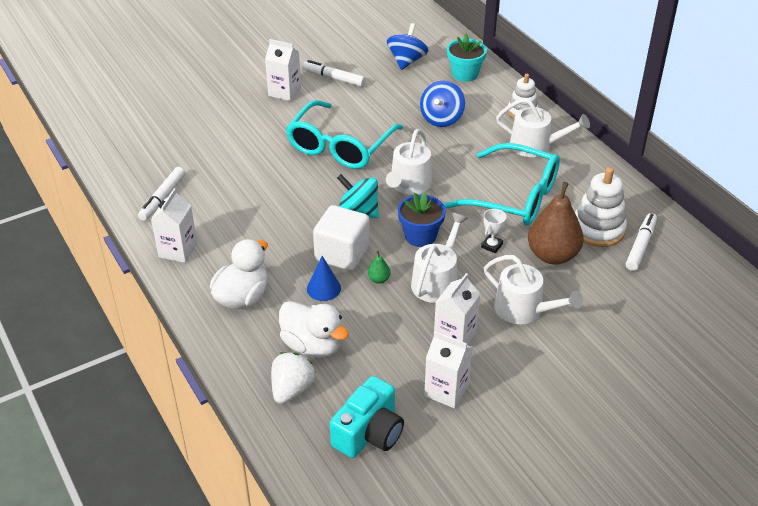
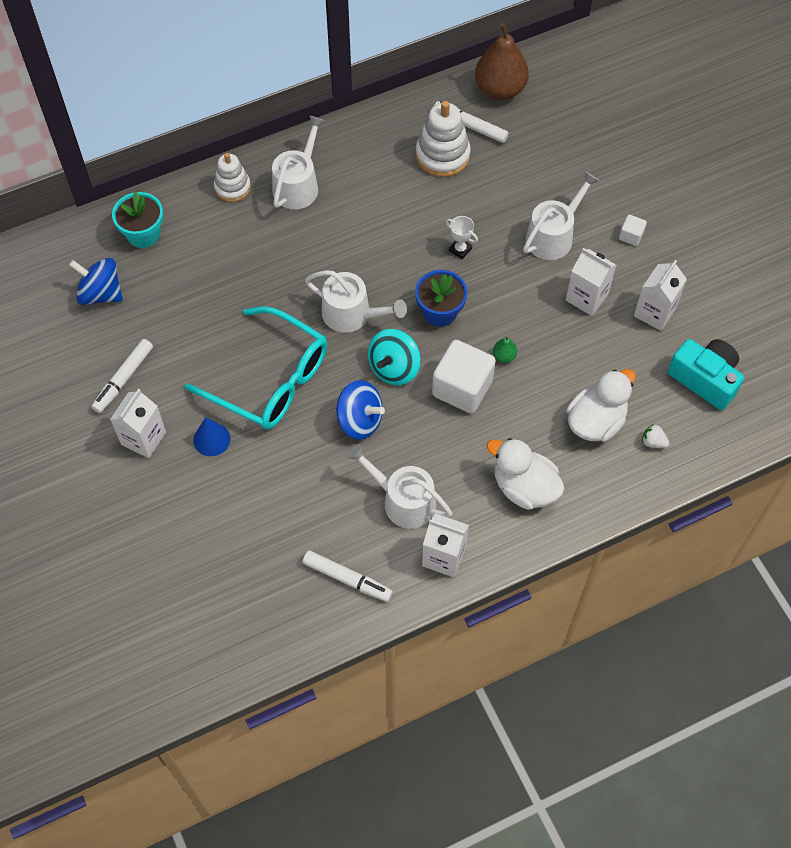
camera: 85 degrees left, 20 degrees up
white strawberry [271,352,316,404] -> white strawberry [642,424,669,448], size x0.54
blue cone [307,256,341,301] -> blue cone moved to [193,417,230,456]
white watering can [411,213,468,303] -> white watering can moved to [347,444,453,529]
blue spinning top [420,81,465,127] -> blue spinning top moved to [336,380,385,440]
turquoise glasses [444,143,560,226] -> none
brown pear [528,182,584,265] -> brown pear moved to [475,23,529,100]
none -> white cube [619,215,647,246]

